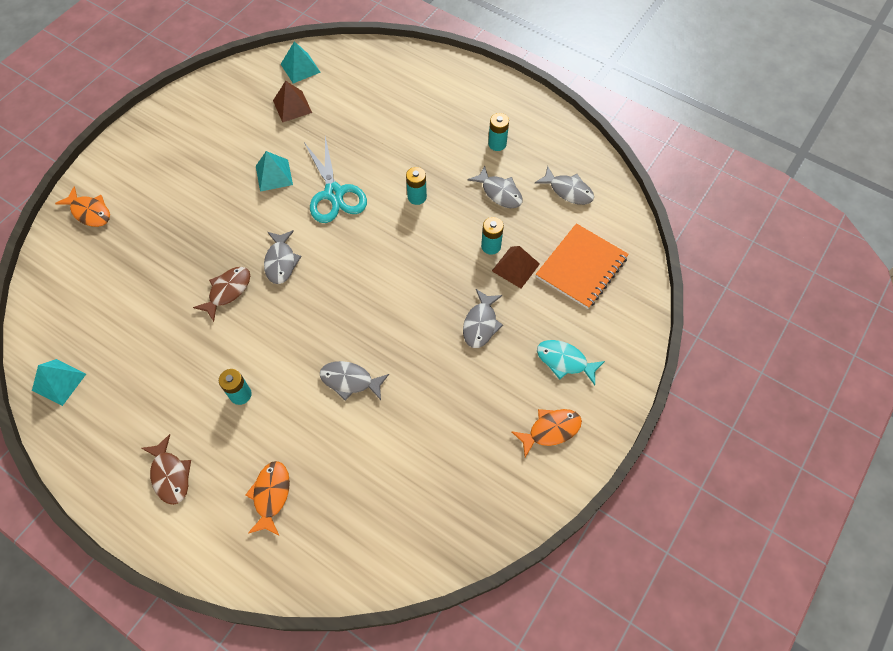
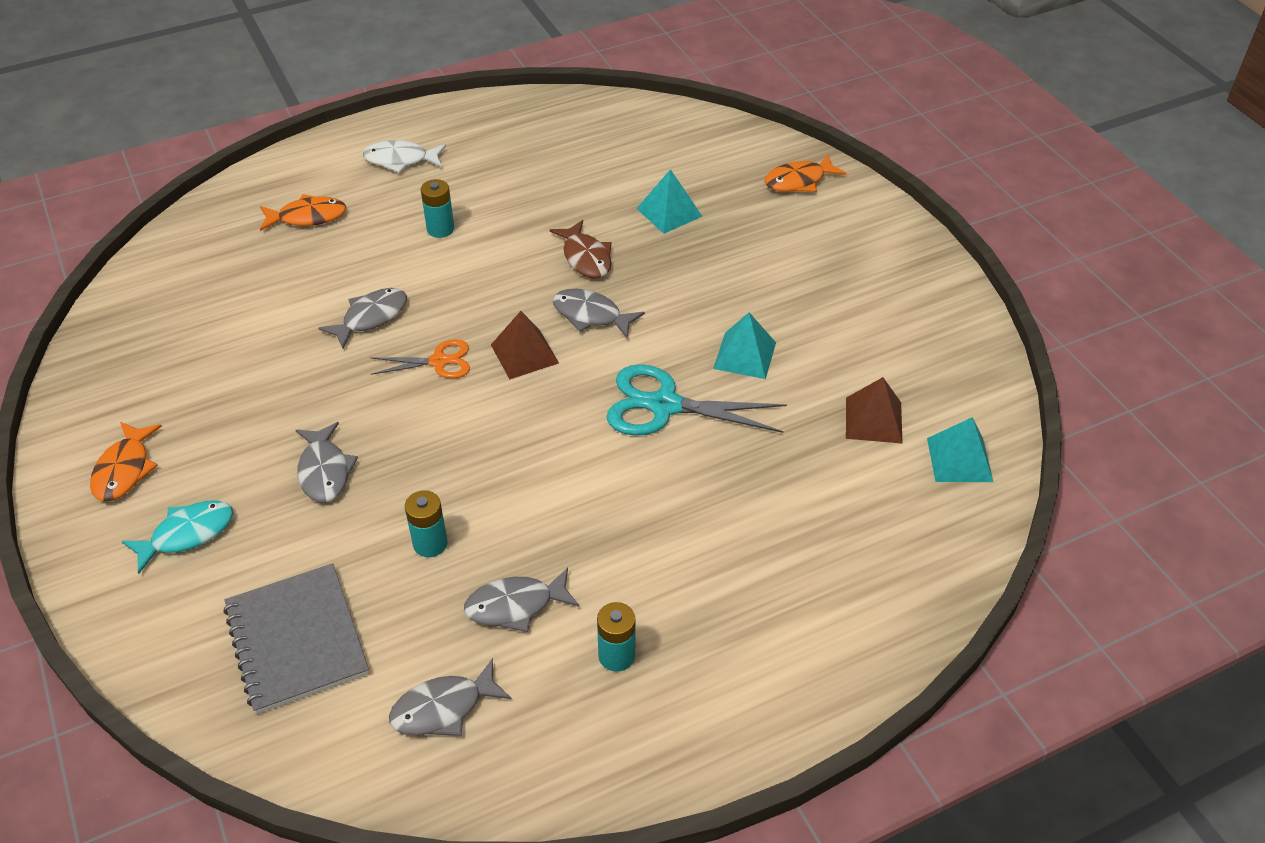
camera: 120 degrees right, 15 degrees down
turquoise pyramid [32,359,86,406] -> turquoise pyramid moved to [636,169,702,234]
brown fish [141,434,191,505] -> white fish [363,140,446,173]
orange fish [245,461,290,535] -> orange fish turned 45 degrees counterclockwise [260,194,346,231]
turquoise battery [406,167,427,205] -> none
grey fish [463,289,503,348] -> grey fish turned 150 degrees counterclockwise [296,422,358,502]
brown pyramid [492,246,540,288] -> brown pyramid moved to [491,311,559,379]
orange notebook [536,223,629,309] -> grey notebook [223,563,369,714]
none -> orange scissors [371,339,470,379]

